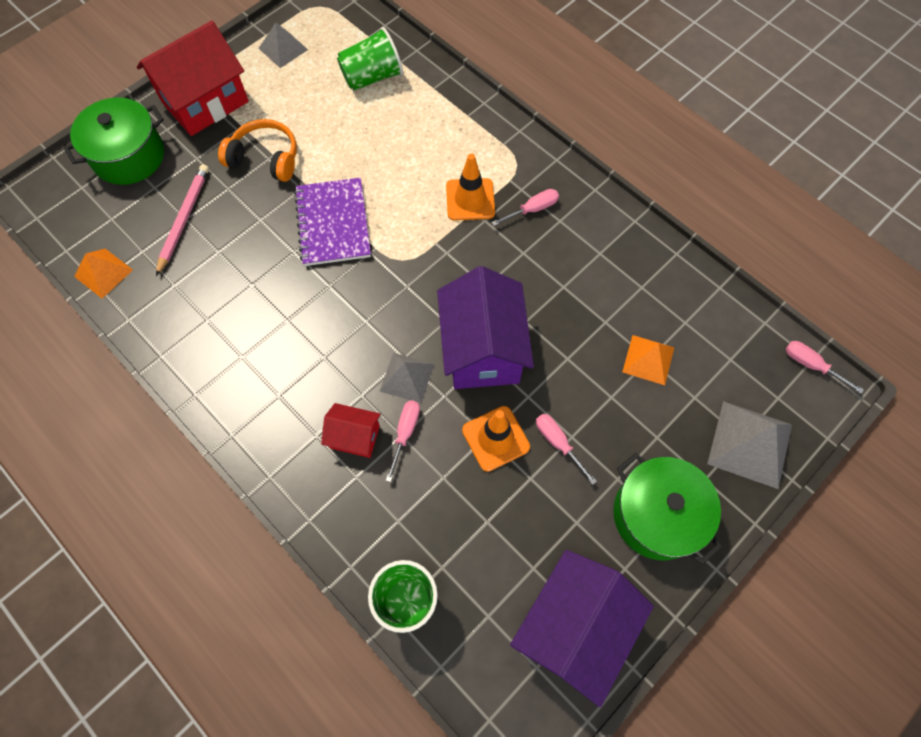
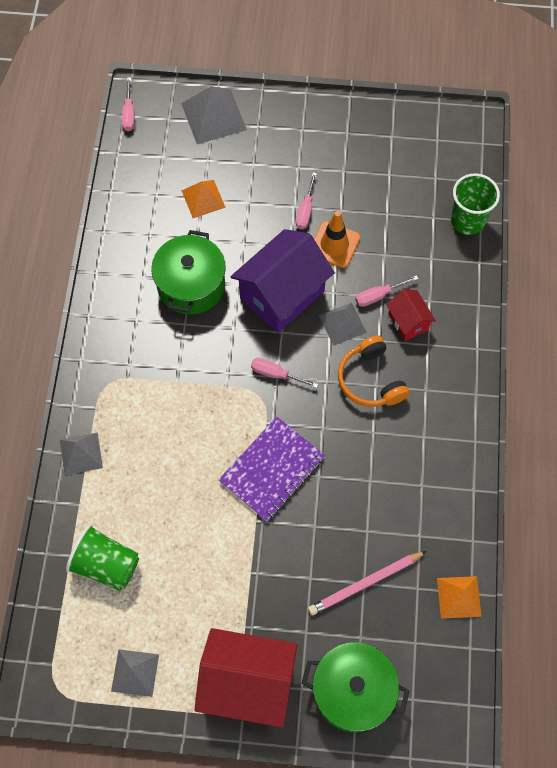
camera: 130 degrees left, 0 degrees up
orange headphones [218,119,297,182] -> orange headphones moved to [338,335,409,407]
orange traffic cone [446,154,495,221] -> none
pink screwdriver [492,189,559,226] -> pink screwdriver moved to [251,358,318,388]
purple house [510,550,654,707] -> none
green pot [613,453,722,565] -> green pot moved to [151,230,226,315]
none -> grey pyramid [60,432,103,475]

